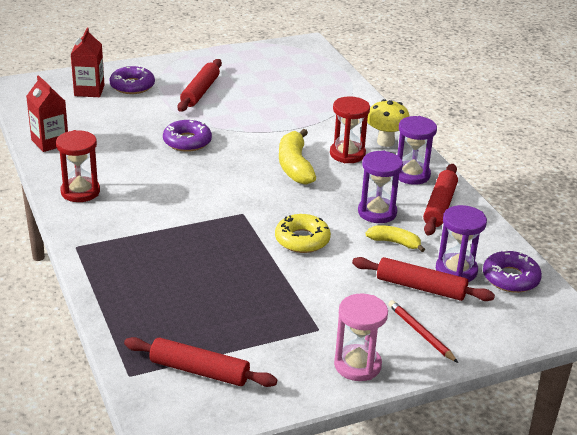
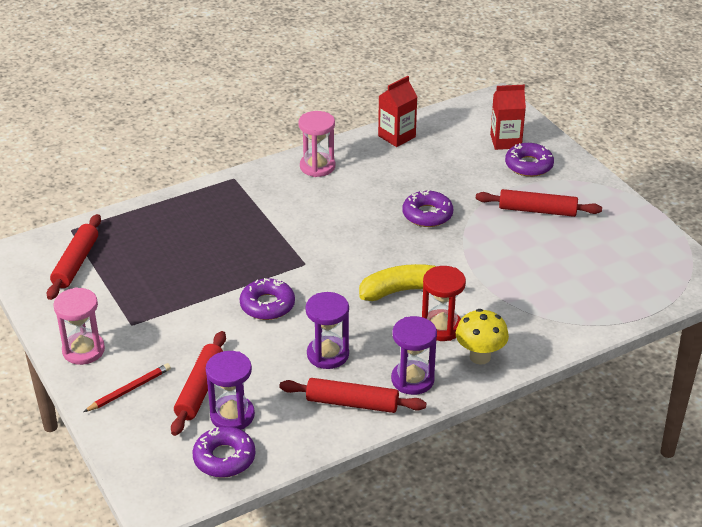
camera: 85 degrees right, 5 degrees up
red hourglass [56,130,100,202] -> pink hourglass [299,111,335,177]
yellow donut [275,214,331,253] -> purple donut [240,278,295,320]
yellow banana [365,225,425,252] -> none

